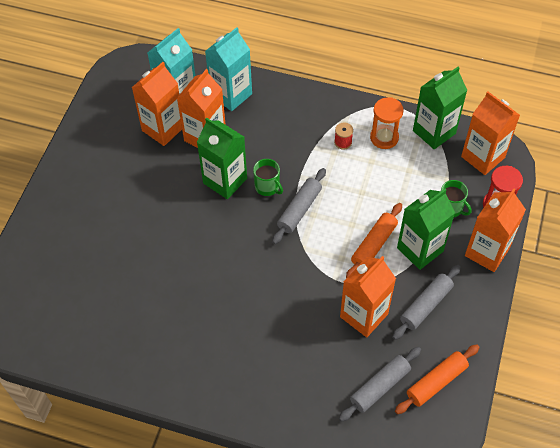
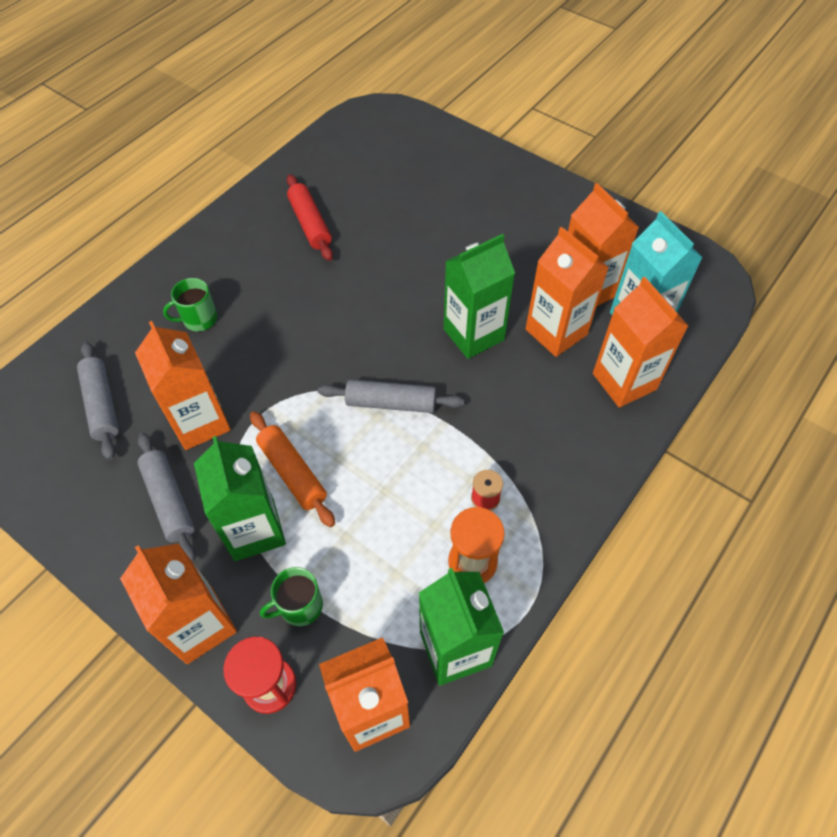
camera: 110 degrees right, 0 degrees up
turquoise carton [205,27,252,111] -> orange carton [593,277,688,407]
green mug [253,159,283,196] -> green mug moved to [163,278,217,331]
grey rolling pin [272,168,326,244] -> grey rolling pin turned 45 degrees counterclockwise [318,380,464,413]
orange rolling pin [395,344,480,414] -> none
none -> red rolling pin [287,174,333,261]

